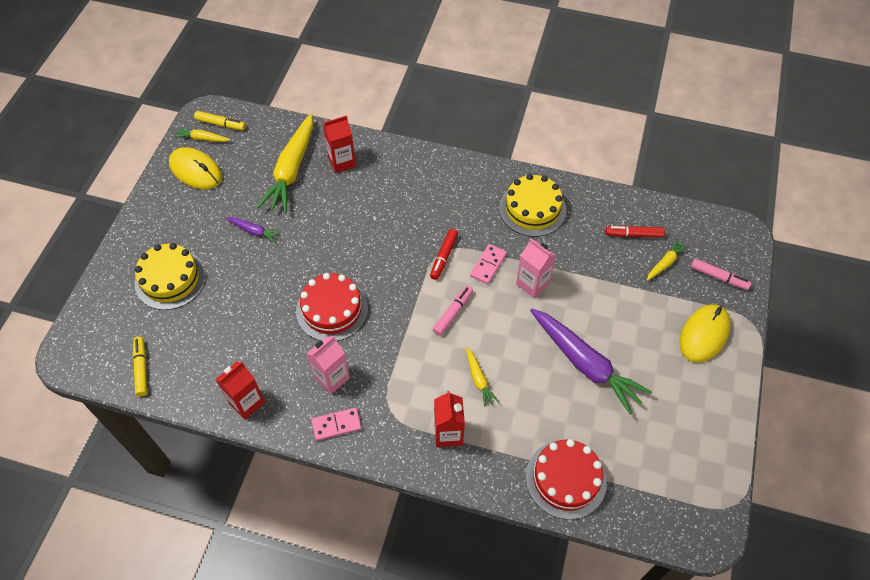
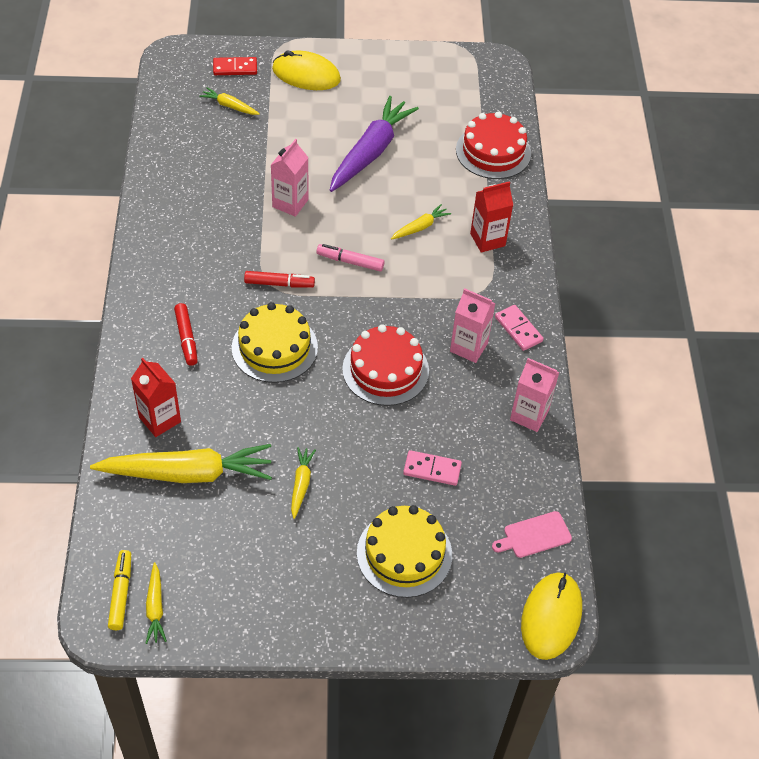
camera: 110 degrees left, 5 degrees down
yellow marker [133,337,147,396] -> pink cutting board [492,511,572,558]
yellow mouse [169,147,222,189] -> yellow mouse moved to [521,573,582,660]
red carton [215,361,265,419] -> pink carton [510,358,559,432]
purple carrot [226,217,281,243] -> yellow carrot [291,447,316,519]
pink domino [470,244,507,284] -> pink domino moved to [403,450,462,486]
yellow cake [499,174,566,237] -> yellow cake moved to [232,302,318,383]
red marker [605,226,665,238] -> red marker moved to [174,303,198,366]
pink marker [691,258,751,290] -> red domino [213,57,257,75]

